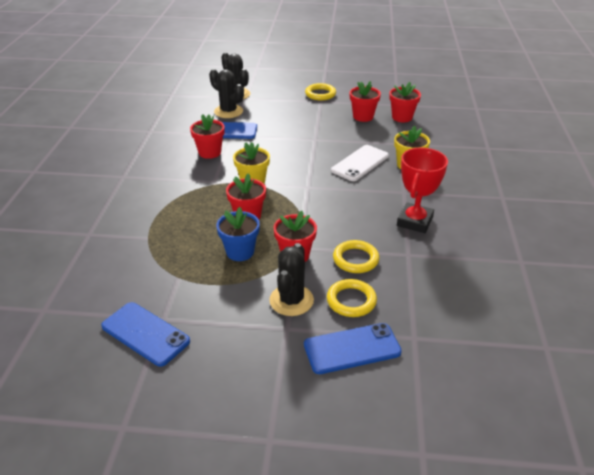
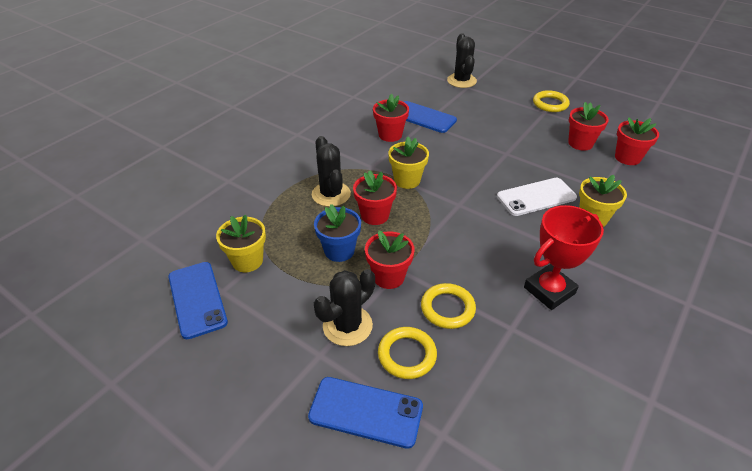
camera: 30 degrees right, 5 degrees up
black cactus [209,69,244,118] -> black cactus moved to [312,136,351,207]
none -> yellow flower pot [216,215,266,272]

